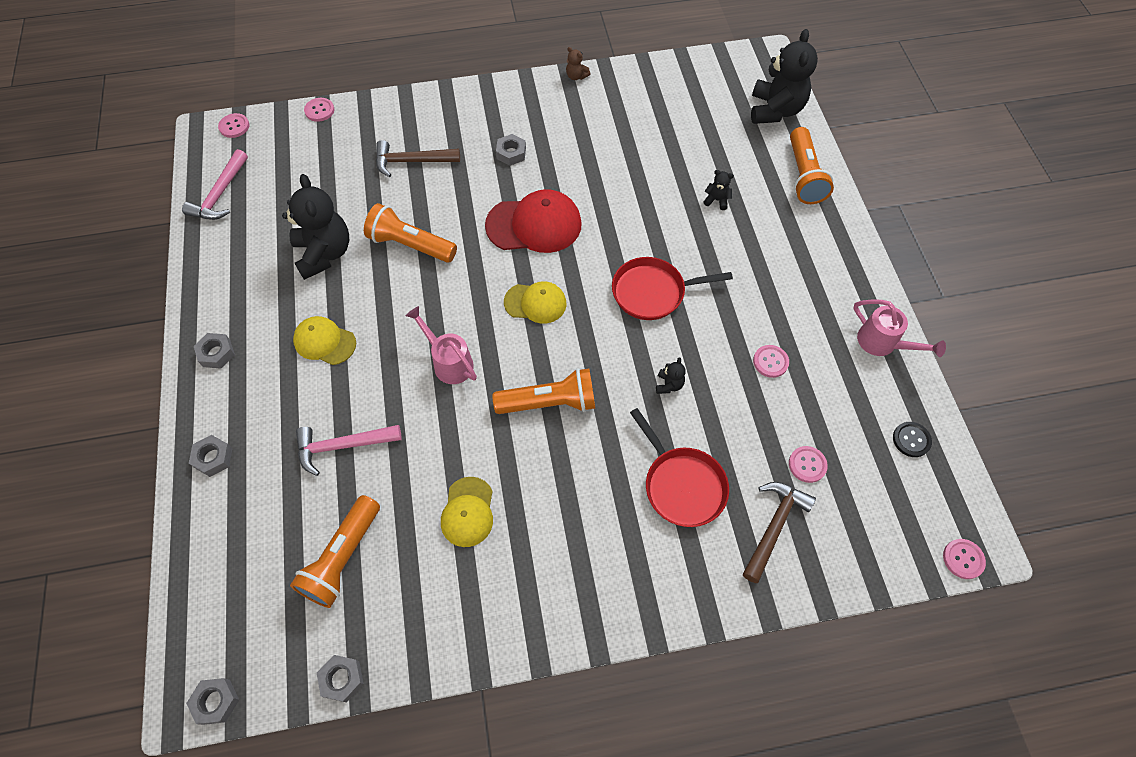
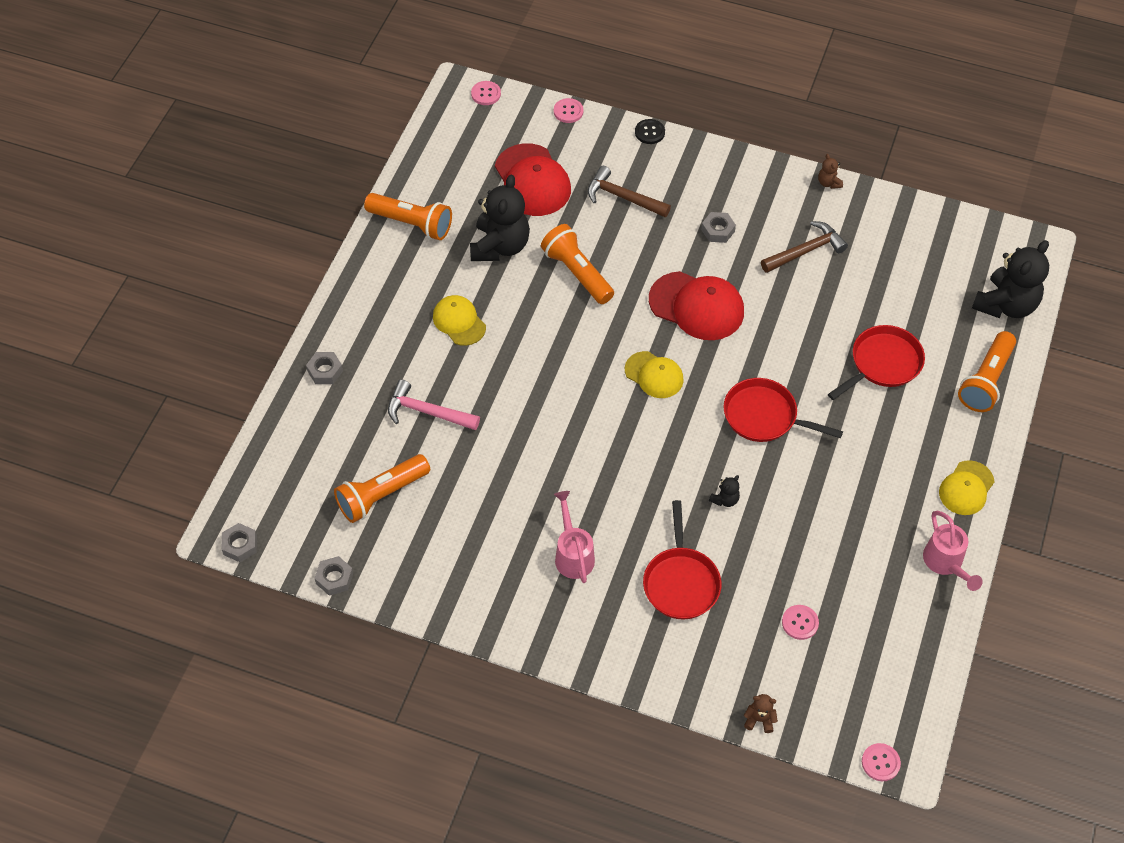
camera: 30 degrees right, 5 degrees down
pink hammer [182,149,248,220] -> none
grey nut [194,333,235,369] -> none
pink watering can [406,306,477,384] -> pink watering can moved to [554,491,595,583]
yellow cap [441,477,493,547] -> yellow cap moved to [939,460,995,515]
orange flashlight [492,368,595,414] -> orange flashlight moved to [364,193,452,240]
black teddy bear [704,170,734,210] -> red pan [828,325,925,400]
brown hammer [743,482,816,583] -> brown hammer moved to [761,221,848,273]
pink button [753,345,789,378] -> none
black button [893,422,932,457] -> black button moved to [635,119,665,144]
none -> red cap [495,143,571,216]
none -> brown teddy bear [744,694,778,733]

